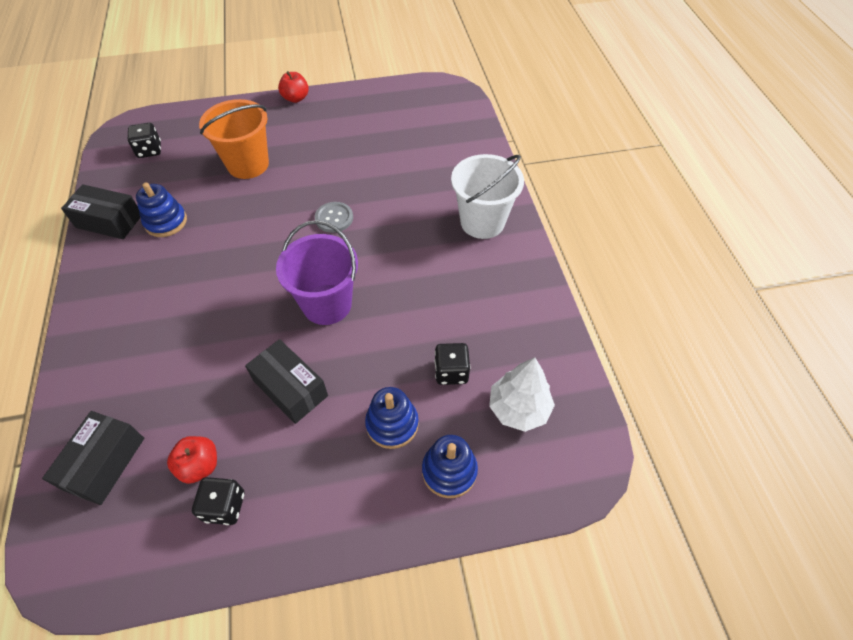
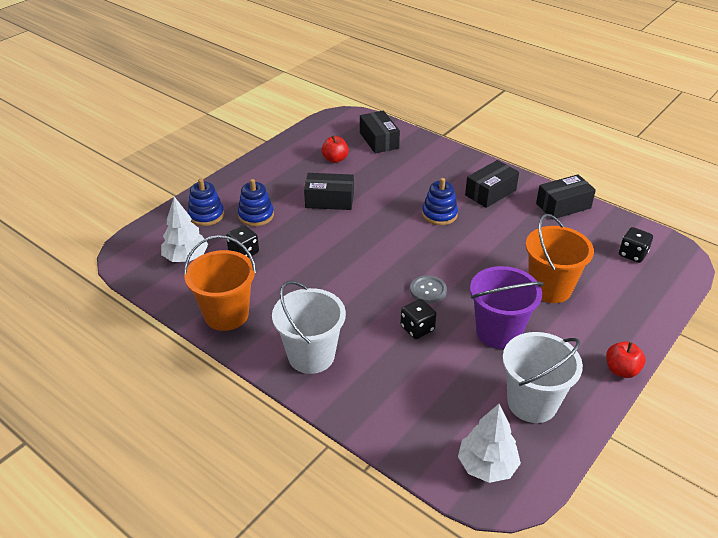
camera: 140 degrees right, 15 degrees down
blue stacking toy [136,182,187,237] -> blue stacking toy moved to [422,178,458,225]
black dice [192,477,244,525] -> black dice moved to [400,299,436,339]
purple bucket [276,220,358,325] -> purple bucket moved to [470,266,543,349]
none -> orange bucket [184,235,256,331]
none -> white tree [458,404,521,483]
none -> black box [465,160,519,208]
none -> white bucket [503,332,583,423]

